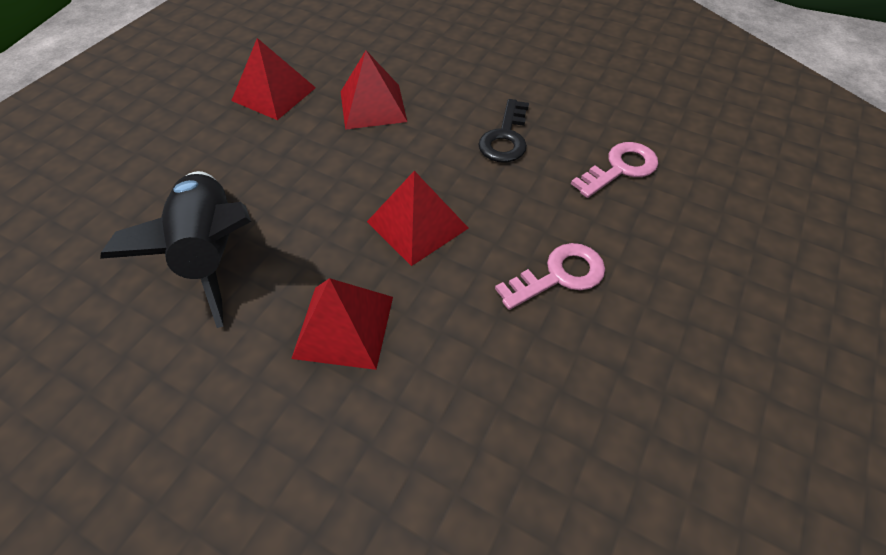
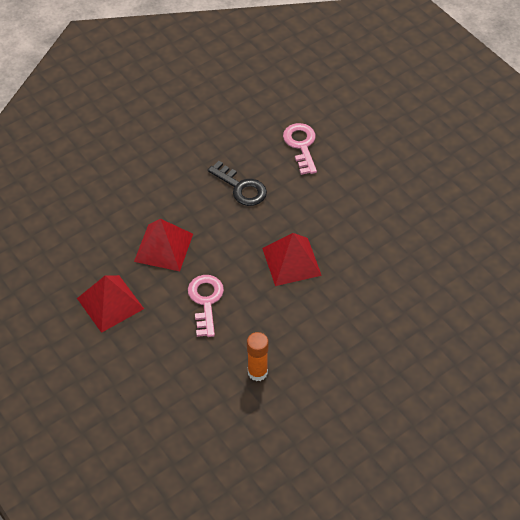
camera: 65 degrees left, 0 degrees up
black rocket [100,171,251,328] -> orange glue stick [247,332,269,381]
red pyramid [291,278,393,370] -> none
pink key [495,243,605,310] -> pink key moved to [188,275,224,337]

